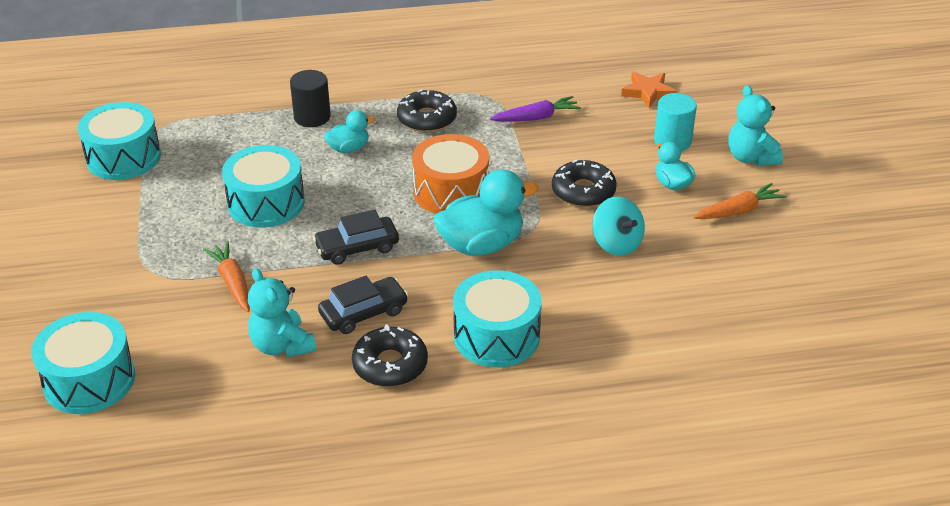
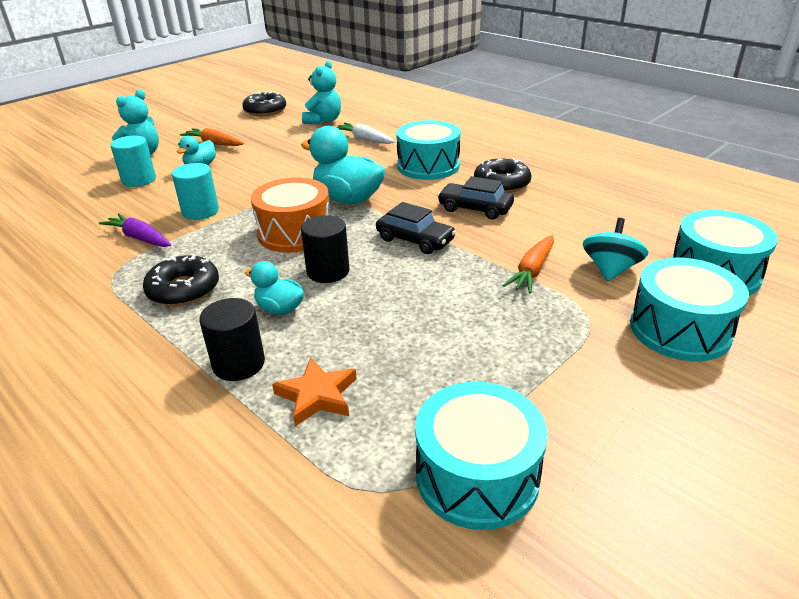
camera: 125 degrees left, 5 degrees down
turquoise drum [222,145,305,228] -> turquoise drum moved to [630,258,749,361]
turquoise teddy bear [248,268,316,357] -> turquoise teddy bear moved to [302,61,341,125]
black donut [552,159,617,207] -> black donut moved to [242,91,286,116]
turquoise spinning top [592,197,645,256] -> turquoise spinning top moved to [583,218,648,281]
orange star [621,72,677,108] -> orange star moved to [272,357,357,427]
none -> turquoise cylinder [172,163,219,220]
none -> black cylinder [301,215,349,283]
none -> white carrot [336,123,395,144]

